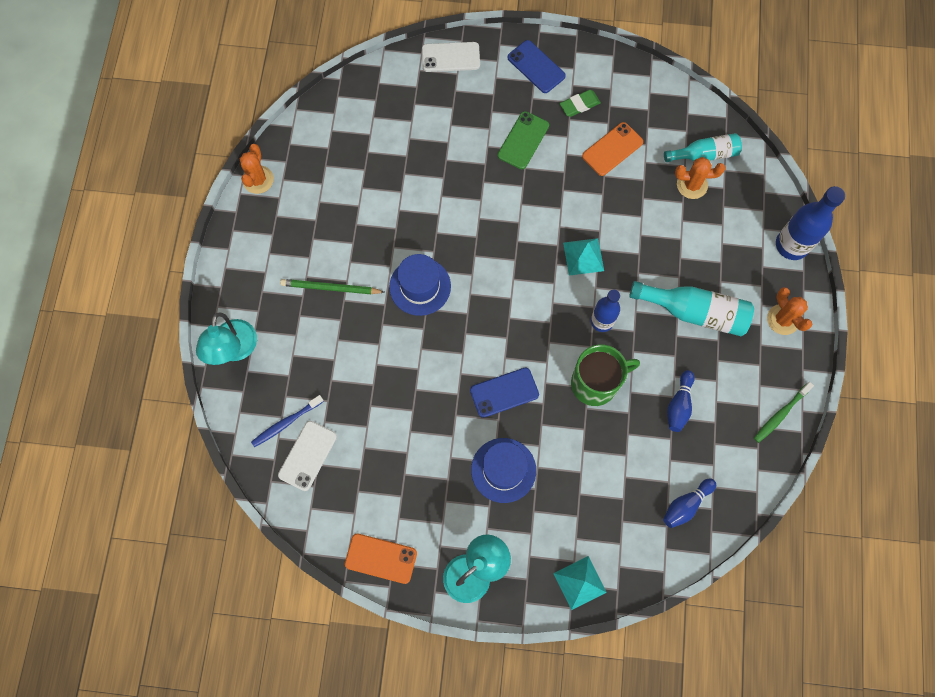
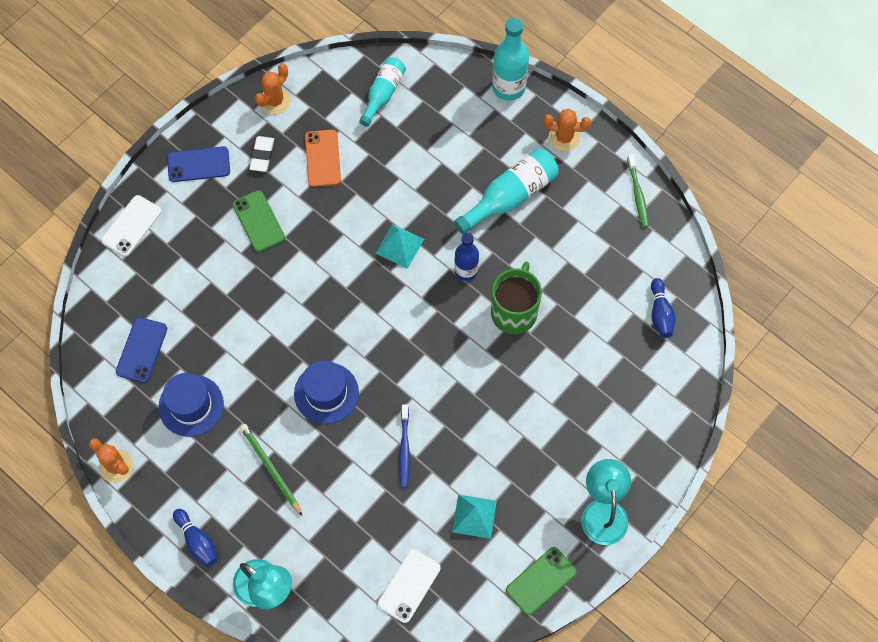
camera: 55 degrees left, 5 degrees down
blue toothbrush [251,395,324,447] -> blue toothbrush moved to [399,404,410,488]
white phone [278,421,337,491] -> white phone turned 60 degrees clockwise [378,549,441,623]
green pencil [280,279,385,294] -> green pencil turned 105 degrees clockwise [240,424,302,516]
orange phone [345,534,417,584] -> green phone [506,547,577,615]
blue phone [470,367,539,418] -> blue phone moved to [116,317,167,383]
blue hat [471,438,536,503] -> blue hat moved to [158,373,224,437]
turquoise pyramid [553,556,607,610] -> turquoise pyramid moved to [452,494,497,539]
green eraser [560,90,601,117] -> white eraser [249,136,274,172]
blue bowling pin [667,370,695,432] -> blue bowling pin moved to [173,509,217,567]
orange cactus [675,157,725,199] -> orange cactus moved to [255,64,291,115]
blue bottle [776,186,845,260] -> turquoise bottle [492,17,529,101]

